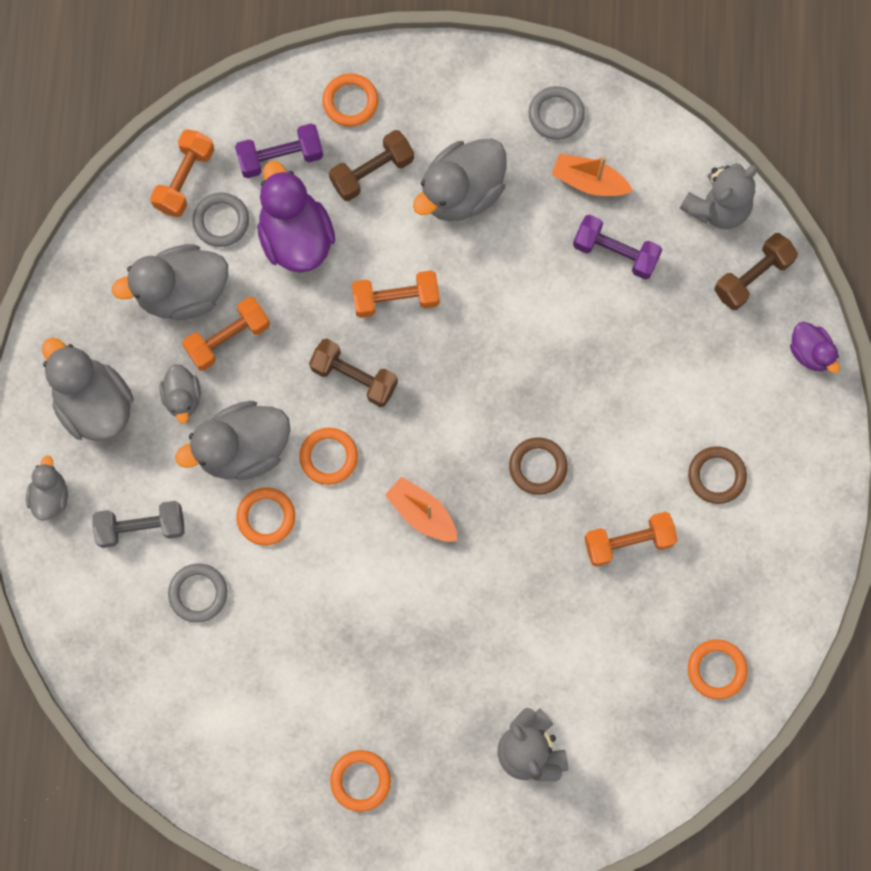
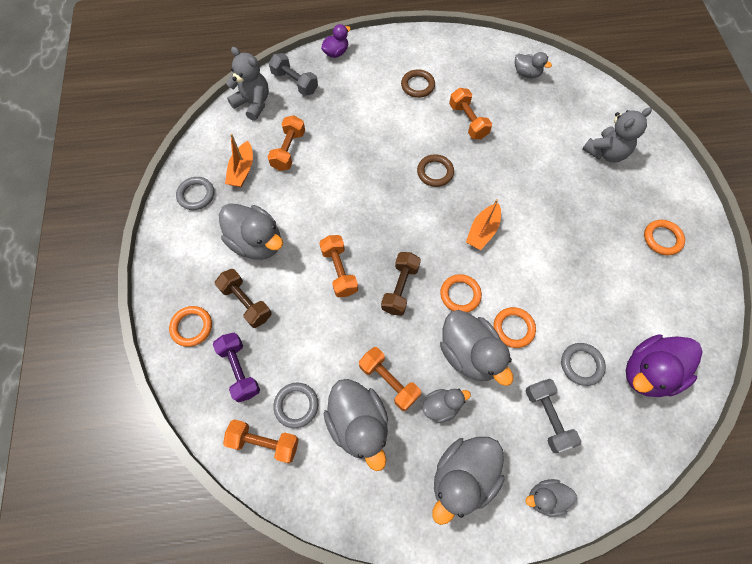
camera: 100 degrees left, 10 degrees down
purple duck [257,161,335,273] -> purple duck moved to [626,334,703,397]
purple dumbbell [573,215,662,280] -> orange dumbbell [268,115,305,171]
orange ring [688,639,748,700] -> grey duck [515,52,552,78]
brown dumbbell [714,233,798,310] -> grey dumbbell [269,53,318,96]

